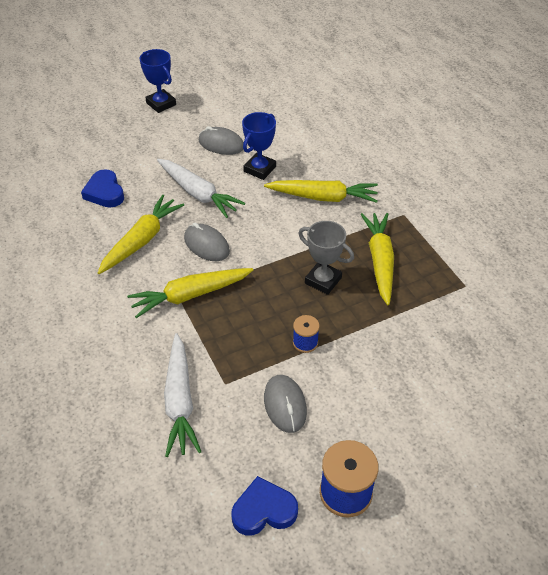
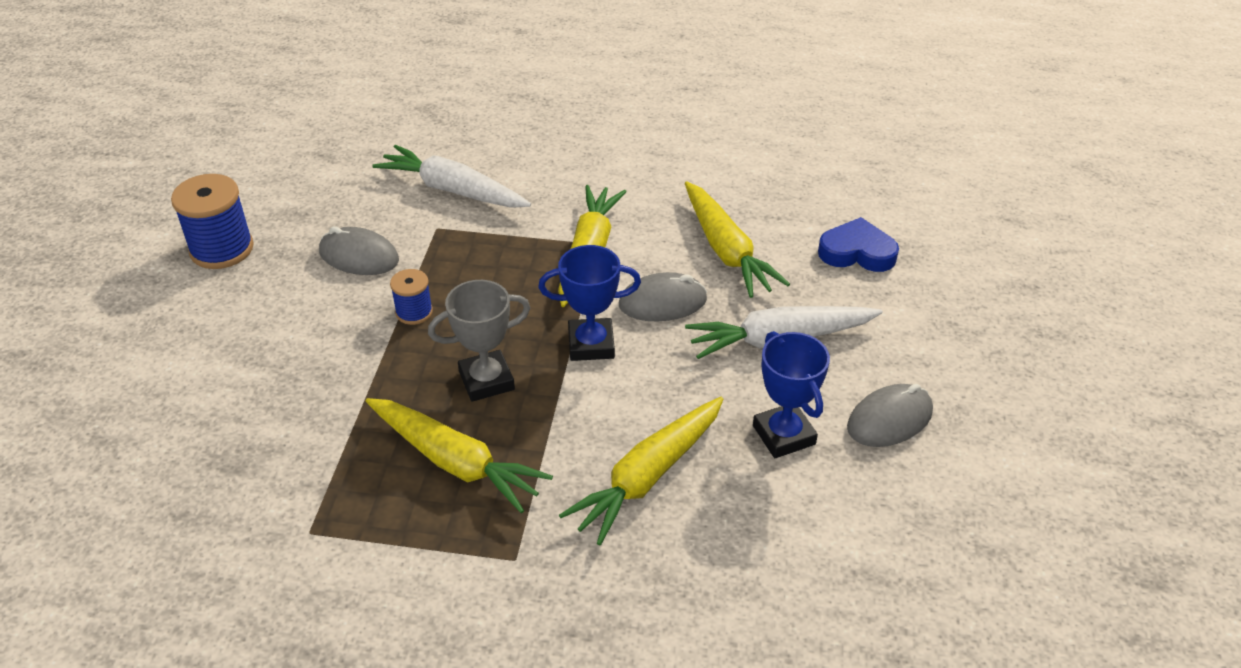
camera: 125 degrees right, 5 degrees down
blue trophy [140,49,176,113] -> blue trophy moved to [538,245,641,361]
blue heart [232,476,298,536] -> none

